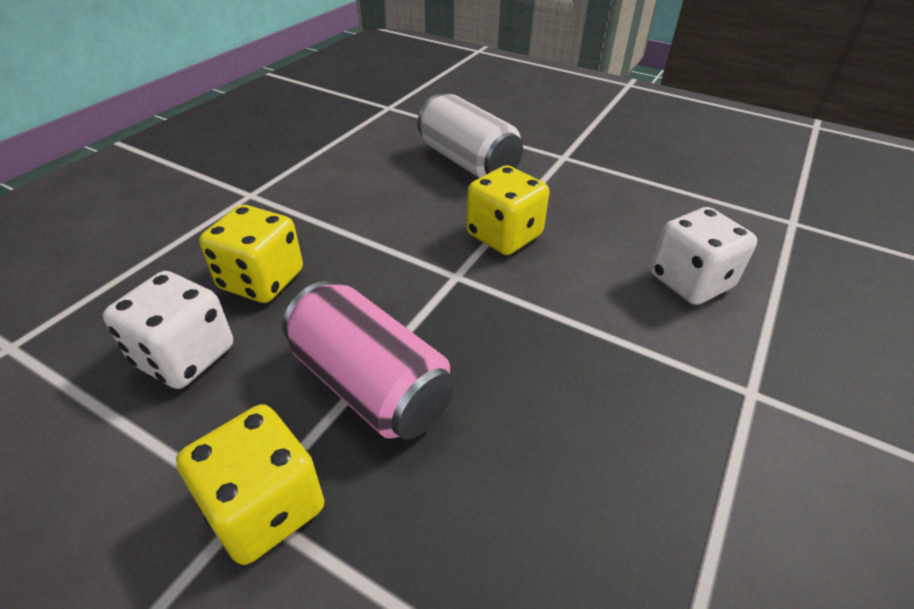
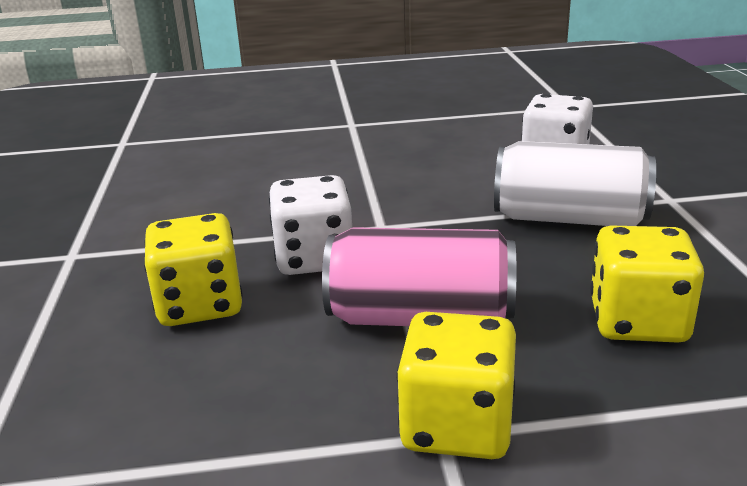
camera: 35 degrees left, 15 degrees down
white dice [103,271,233,389] -> white dice moved to [269,175,352,275]
white can [418,94,523,178] -> white can moved to [494,141,656,226]
yellow dice [466,165,549,255] -> yellow dice moved to [590,225,704,343]

